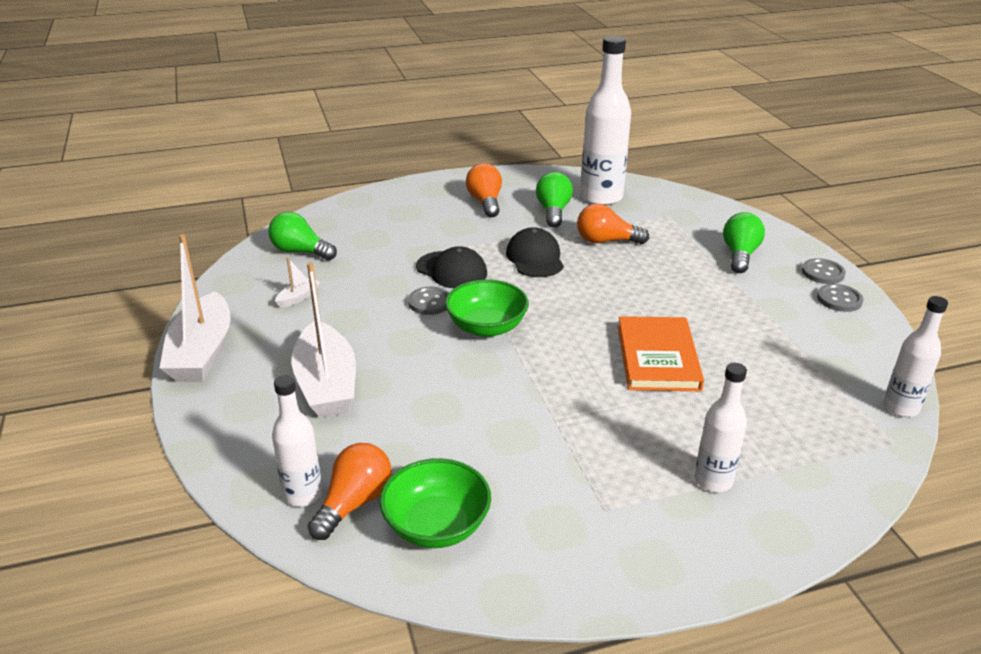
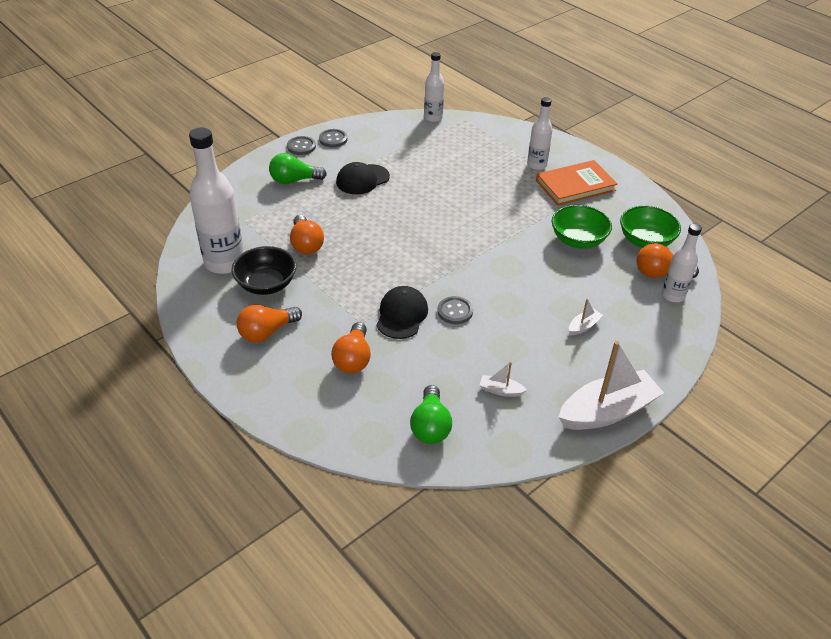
camera: 115 degrees left, 10 degrees up
white boat [291,262,356,418] -> white boat [569,299,603,335], size x0.42
green bowl [445,279,529,337] -> green bowl moved to [552,205,612,249]
black cap [506,227,564,277] -> black cap moved to [336,162,390,194]
green light bulb [536,172,573,228] -> black bowl [231,246,296,295]
orange book [618,316,704,391] -> orange book moved to [536,160,618,206]
none -> orange light bulb [331,322,371,373]

